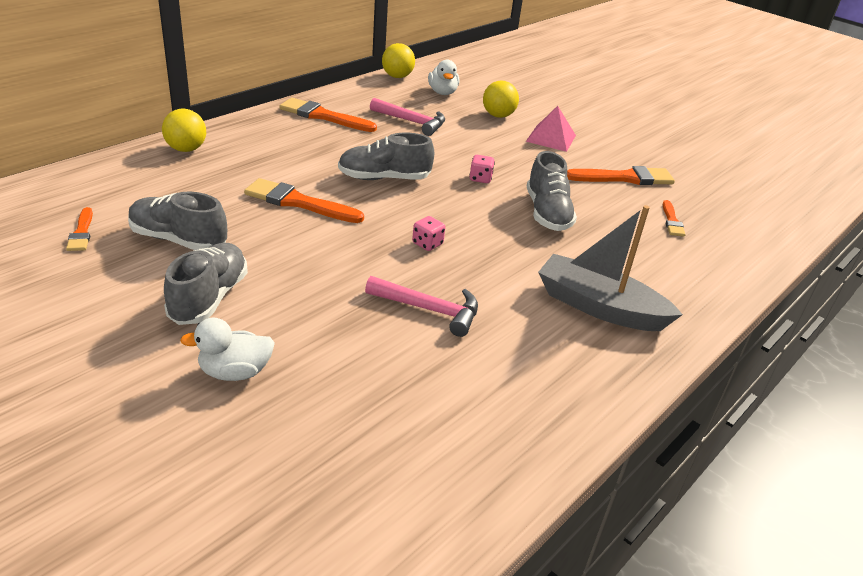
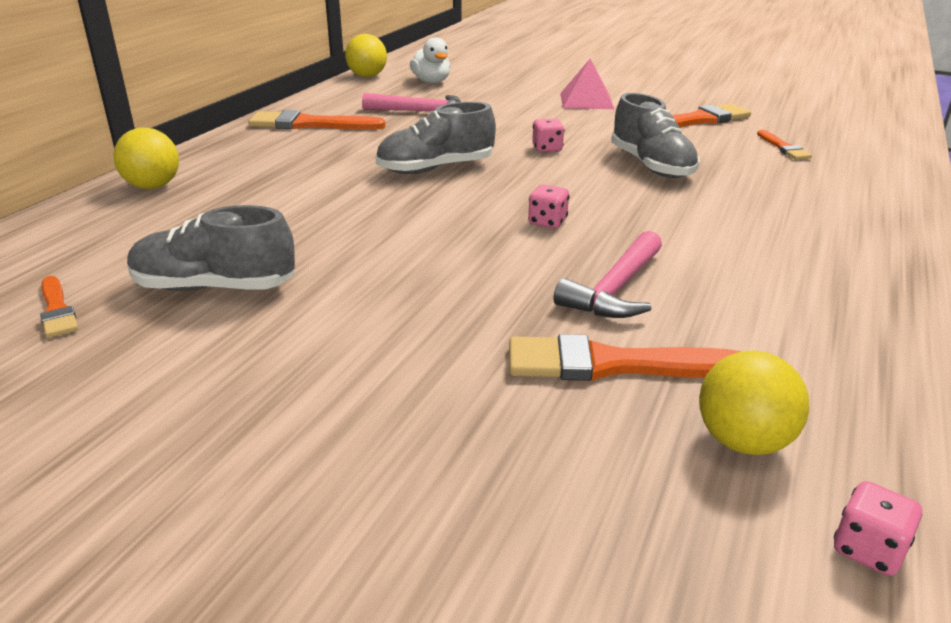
camera: 15 degrees left, 5 degrees down
grey shoe [164,243,248,325] -> none
white duck [180,318,275,381] -> none
orange brush [244,178,364,223] -> orange brush moved to [509,334,742,381]
pink hammer [365,276,478,337] -> pink hammer turned 120 degrees clockwise [554,231,662,318]
yellow ball [483,81,519,118] -> yellow ball moved to [699,351,809,455]
grey boat [538,205,683,331] -> none
none -> pink dice [834,481,922,576]

